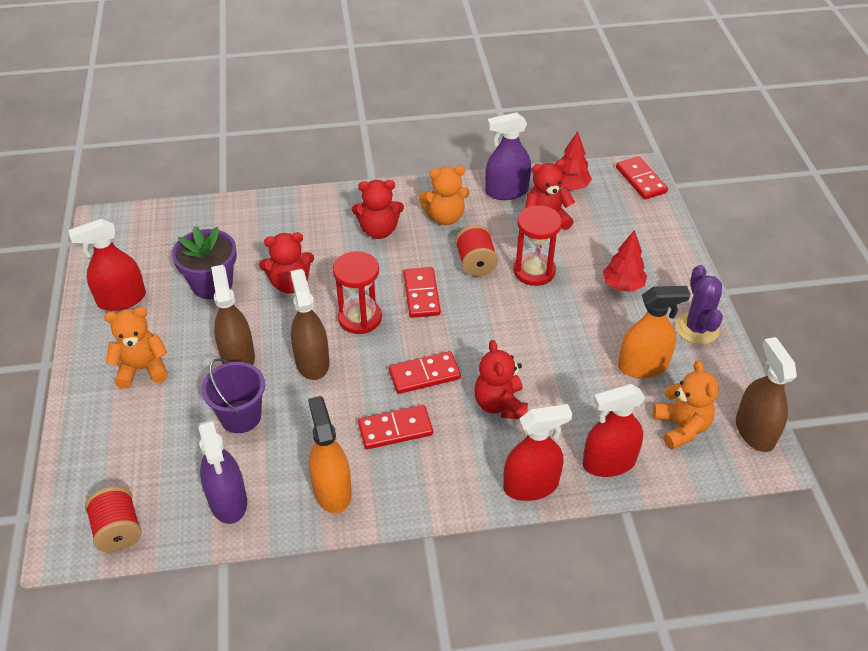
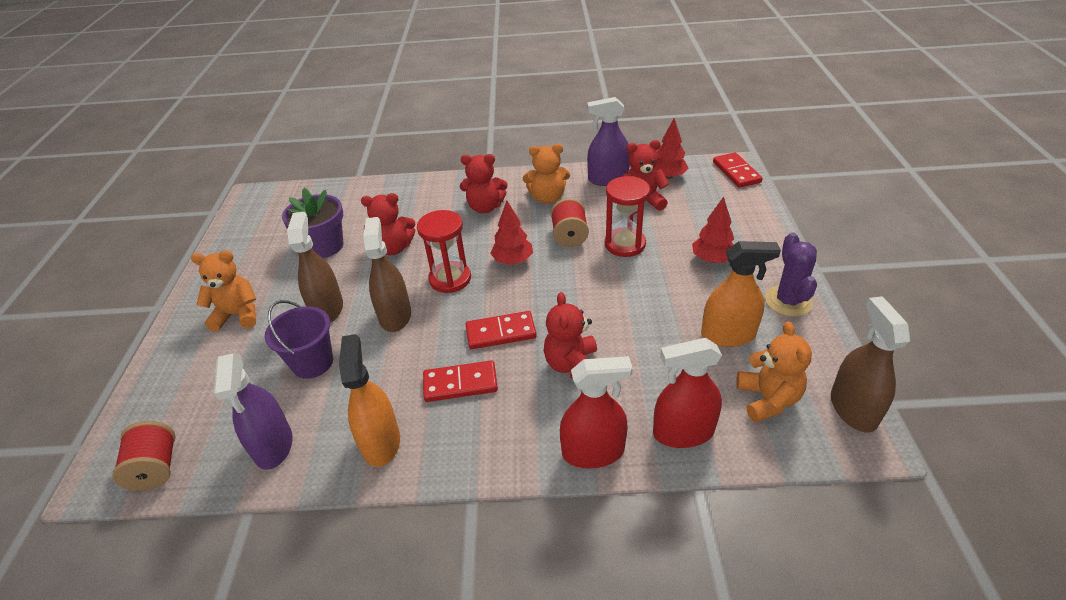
camera: 10 degrees right, 5 degrees down
red spray bottle [68,219,146,311] -> none
red domino [403,267,441,318] -> red tree [490,201,533,265]

